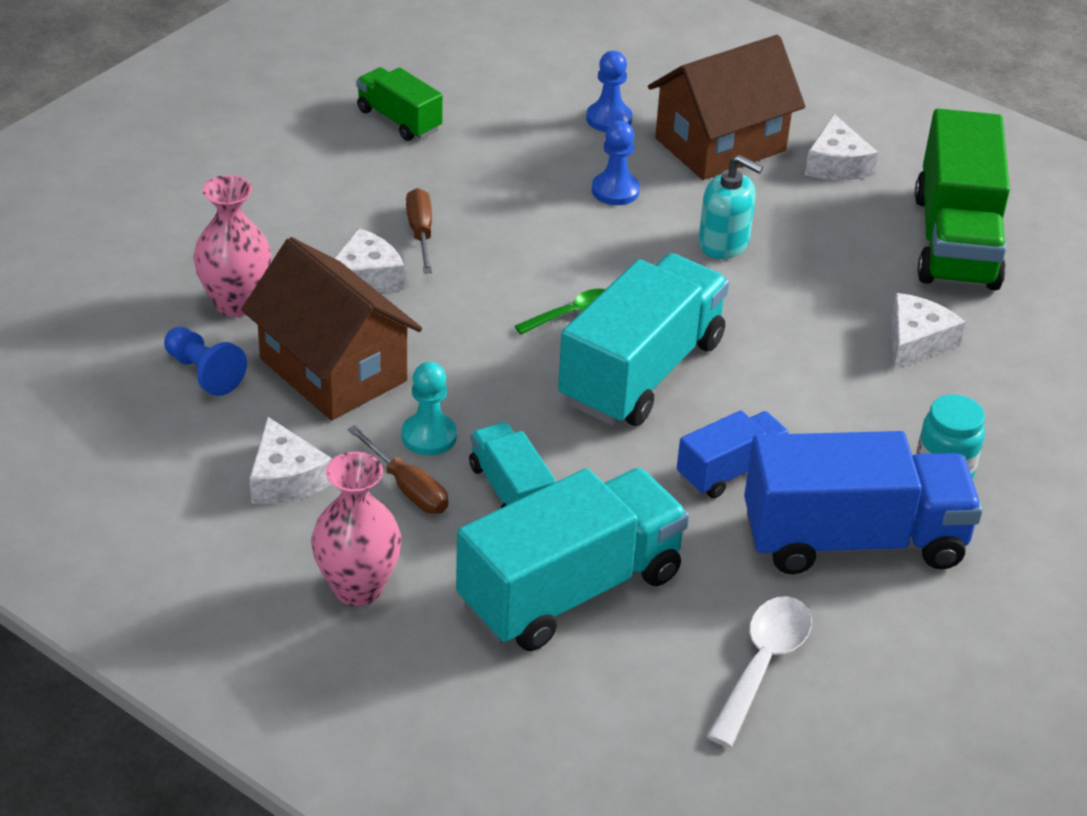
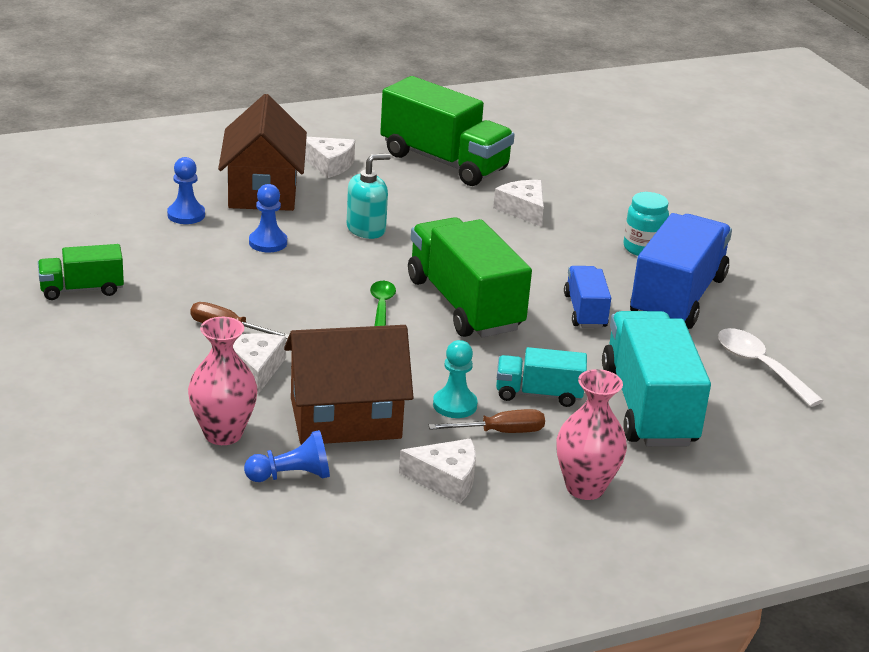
camera: 60 degrees left, 10 degrees down
turquoise truck [558,253,729,426] -> green truck [408,217,532,337]

